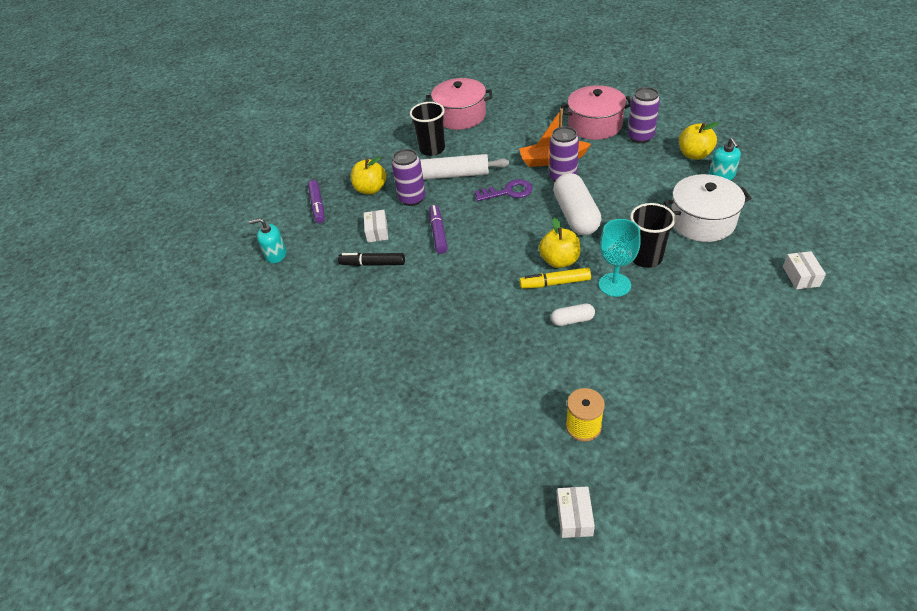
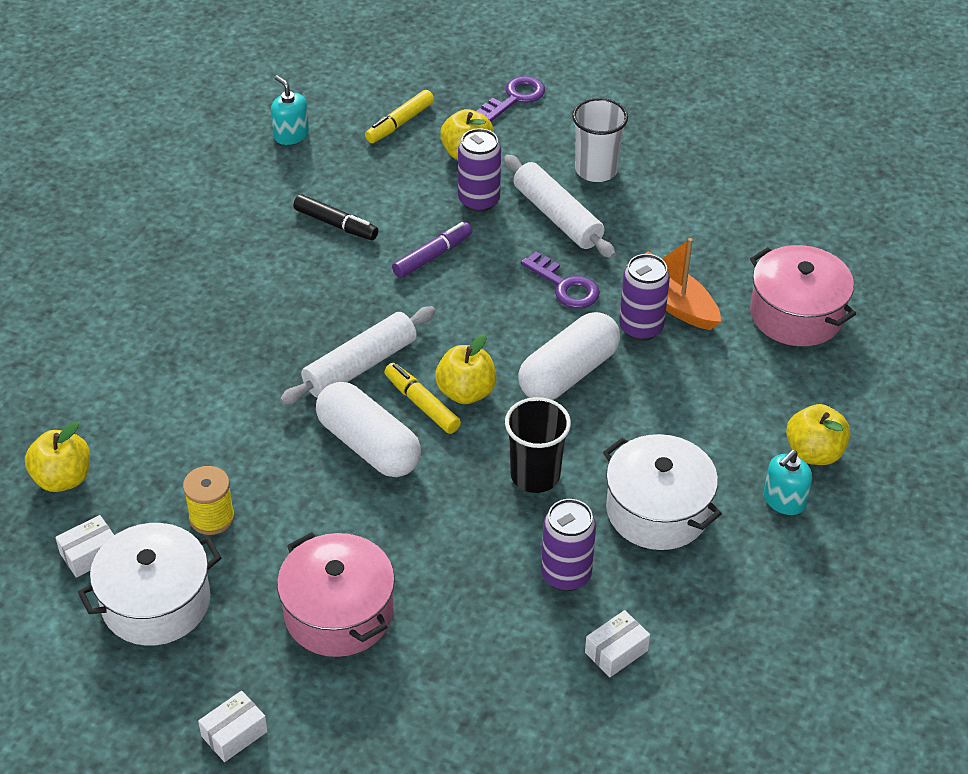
camera: 50 degrees right, 0 degrees up
purple marker [308,180,325,223] -> yellow marker [365,90,434,143]
black marker [338,253,405,266] -> black marker turned 150 degrees clockwise [293,194,378,240]
white box [364,210,388,243] -> white box moved to [198,691,268,762]
black cup [410,102,445,156] -> white cup [572,98,628,182]
pink pot [426,78,492,130] -> pink pot moved to [277,532,395,657]
white capsule [551,304,595,326] -> white capsule [316,382,421,477], size x2.09
turquoise goblet [599,219,641,297] -> none
purple can [628,87,660,143] -> purple can moved to [541,499,596,591]
none -> yellow apple [25,422,90,492]
none -> white pot [78,523,221,646]
none -> white rolling pin [280,306,436,405]
none -> purple key [476,76,545,122]

